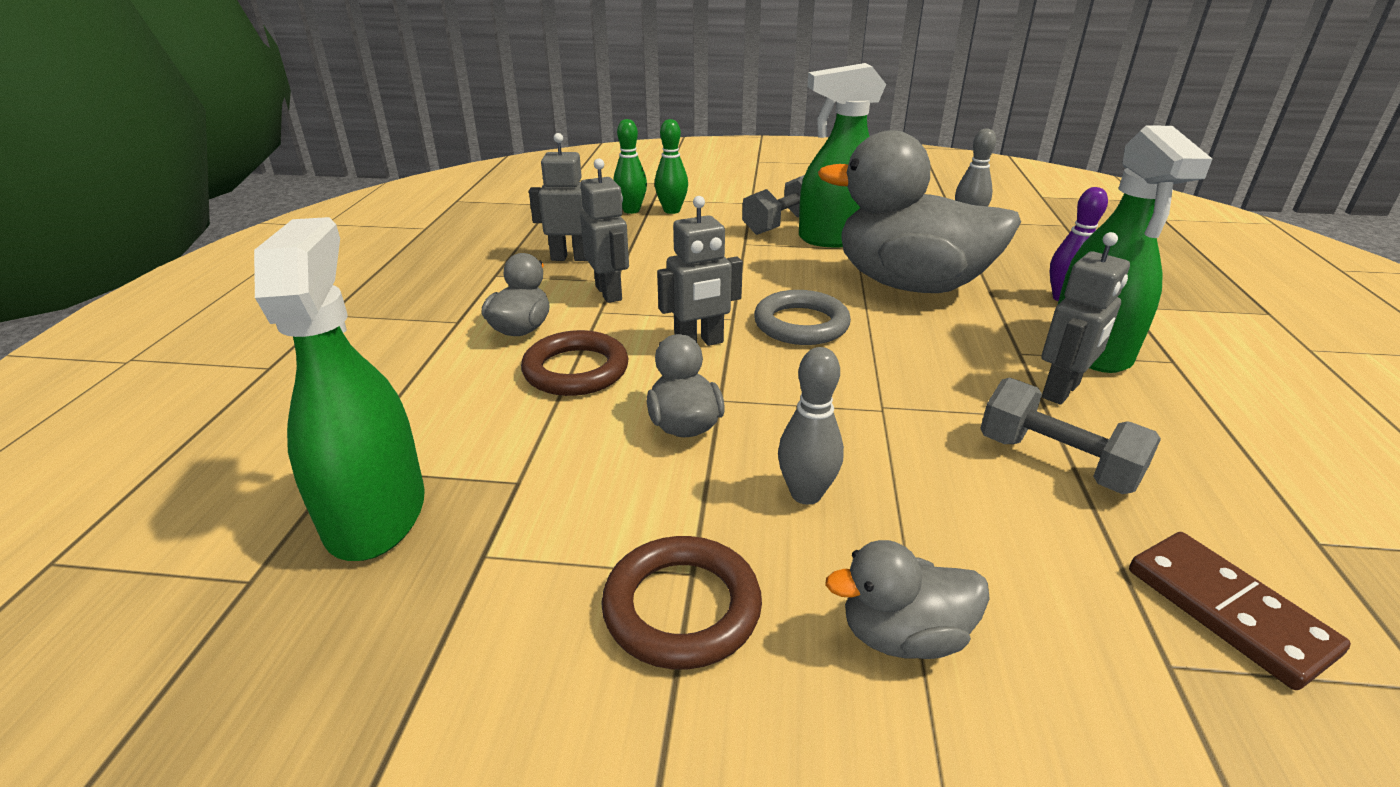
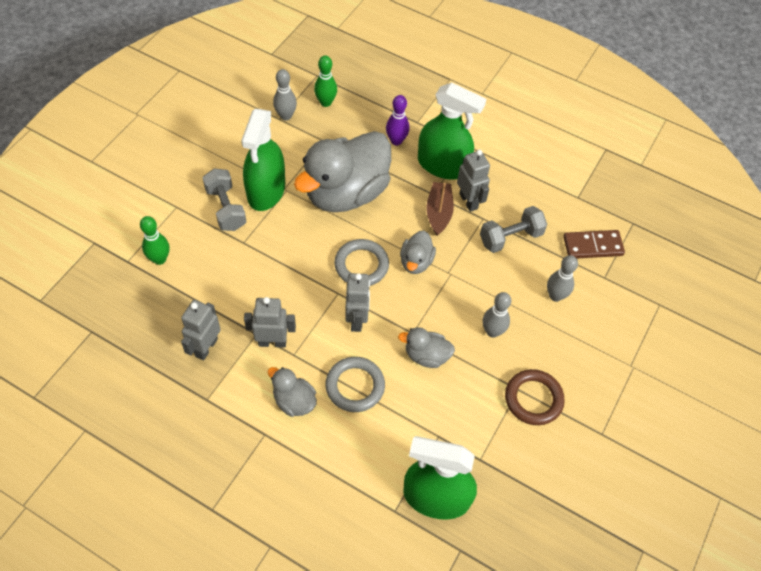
camera: 70 degrees left, 25 degrees up
brown ring [521,330,628,396] -> grey ring [325,357,385,412]
green bowling pin [613,119,647,214] -> green bowling pin moved to [314,56,337,107]
grey duck [825,540,990,659] -> grey duck moved to [400,230,436,274]
none -> brown boat [426,182,454,236]
none -> grey bowling pin [547,255,578,302]

